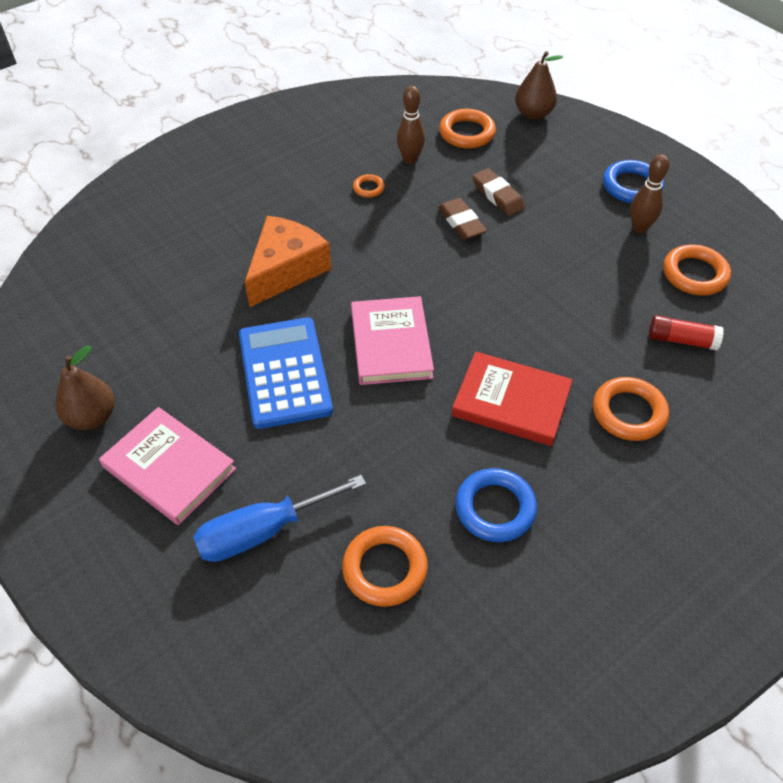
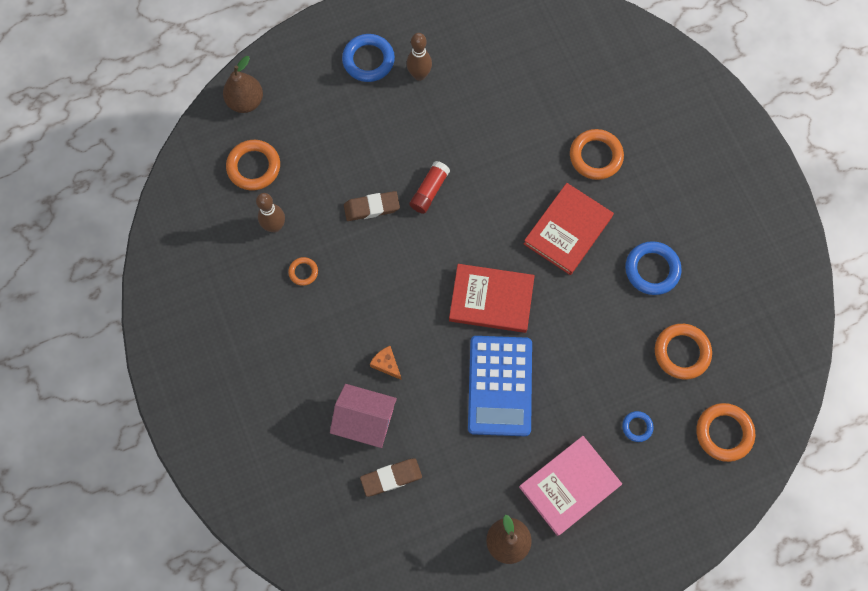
camera: 75 degrees left, 20 degrees up
blue screwdriver [193,475,366,562] -> blue ring [622,411,653,442]
blue calculator [239,317,333,429] -> blue calculator turned 90 degrees counterclockwise [468,336,532,436]
orange cheese [245,216,331,307] -> orange cheese [370,346,402,380], size x0.42
pink book [351,296,434,385] -> red book [449,264,535,333]
brown eraser [473,168,525,216] -> brown eraser moved to [360,458,422,497]
red glue stick [649,315,724,351] -> red glue stick moved to [409,161,450,214]
orange ring [663,245,731,295] -> orange ring moved to [696,403,755,462]
none -> pink house [330,384,397,448]

